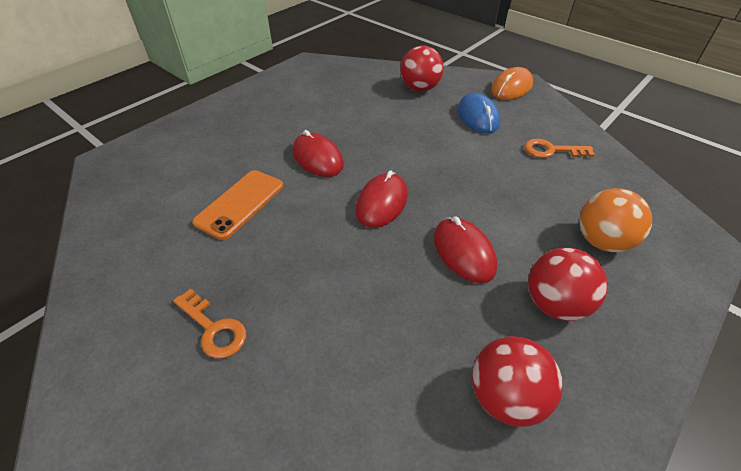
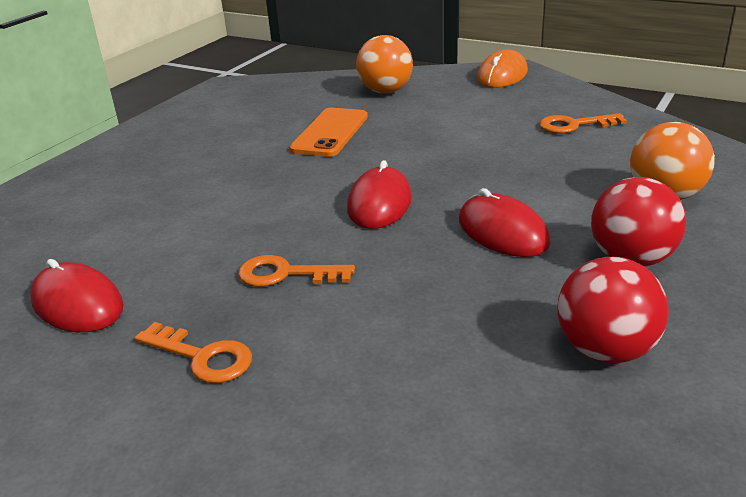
camera: 10 degrees left, 15 degrees down
orange phone [192,170,283,240] -> orange phone moved to [290,108,368,157]
red mouse [293,130,344,177] -> red mouse moved to [30,259,124,332]
red ball [400,46,444,92] -> orange ball [356,35,413,94]
blue mouse [458,93,500,133] -> none
none -> orange key [238,255,355,287]

